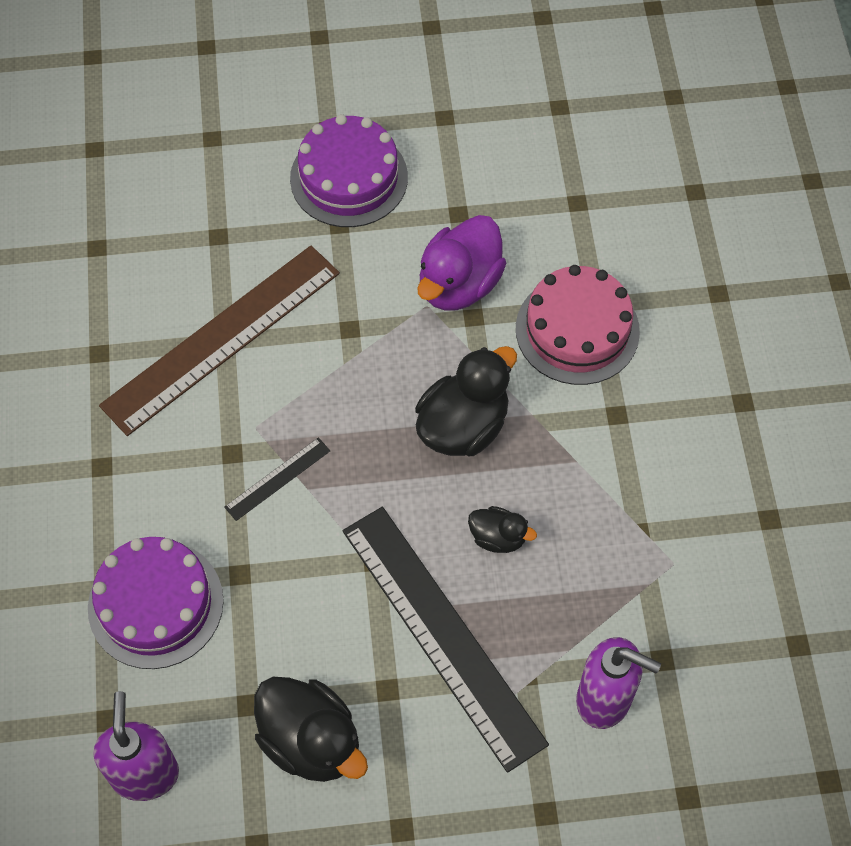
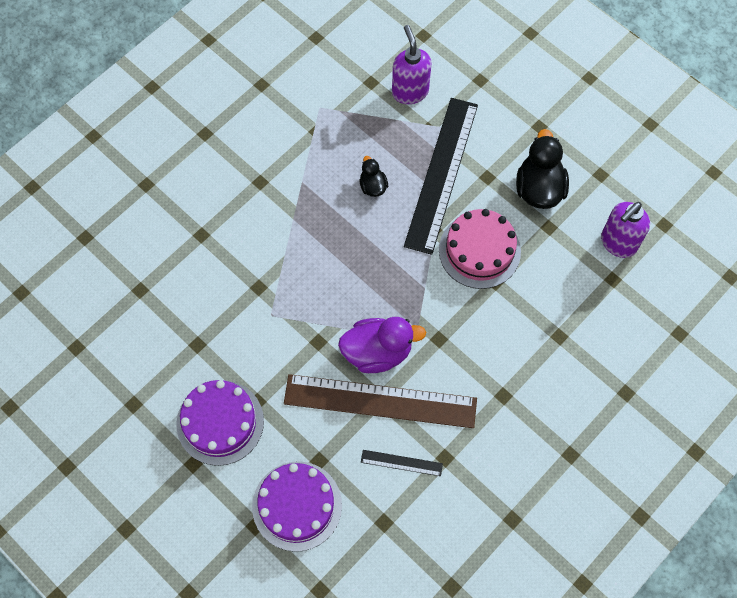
camera: 130 degrees left, 5 degrees up
purple cake [88,537,224,669] -> purple cake moved to [252,461,342,552]
black ruler [224,437,330,521] -> black ruler moved to [361,450,443,476]
black duck [415,346,517,456] -> none
purple duck [417,215,507,311] -> purple duck moved to [338,317,426,373]
pink cake [516,265,640,385] -> pink cake moved to [439,209,521,289]

